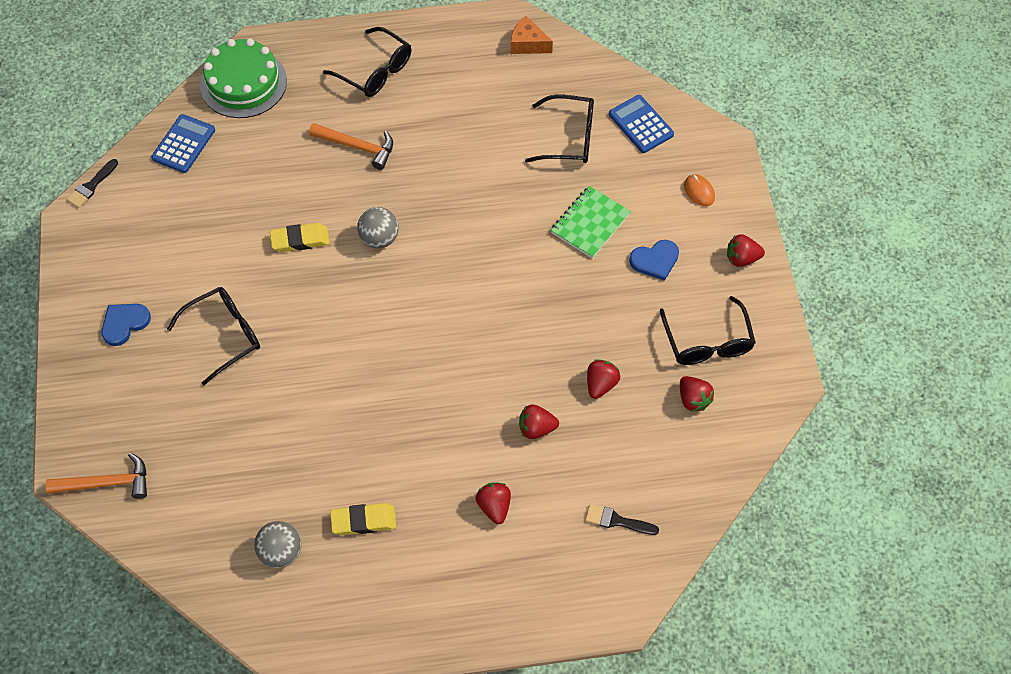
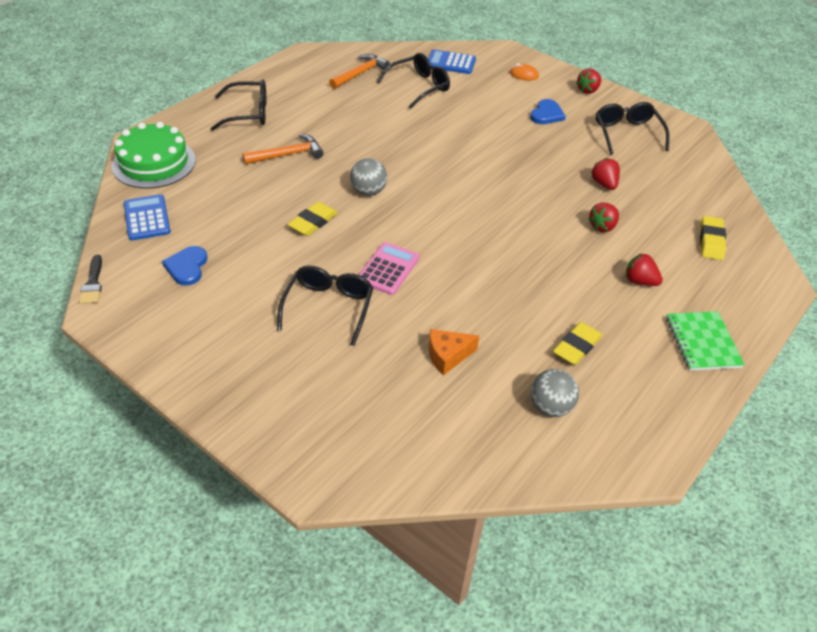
camera: 45 degrees left, 15 degrees down
orange hammer [45,453,147,499] -> orange hammer moved to [329,54,390,89]
blue heart [101,304,151,346] -> blue heart moved to [162,246,207,286]
orange cheese [511,16,553,54] -> orange cheese moved to [429,329,479,376]
green notebook [551,186,631,258] -> green notebook moved to [666,311,745,371]
black brush [585,504,659,535] -> yellow eraser [700,216,726,260]
black glasses [660,296,756,365] -> black glasses turned 135 degrees counterclockwise [596,102,669,155]
red strawberry [680,376,714,412] -> none
none -> pink calculator [359,242,420,295]

